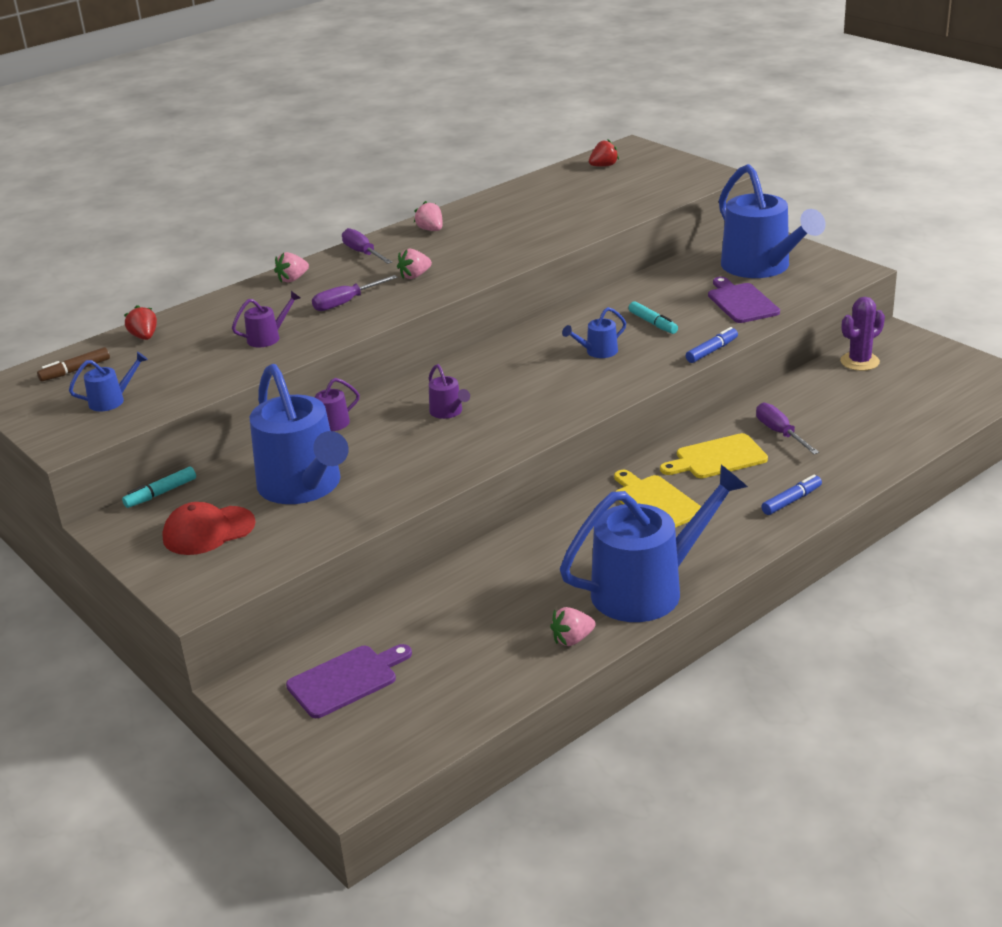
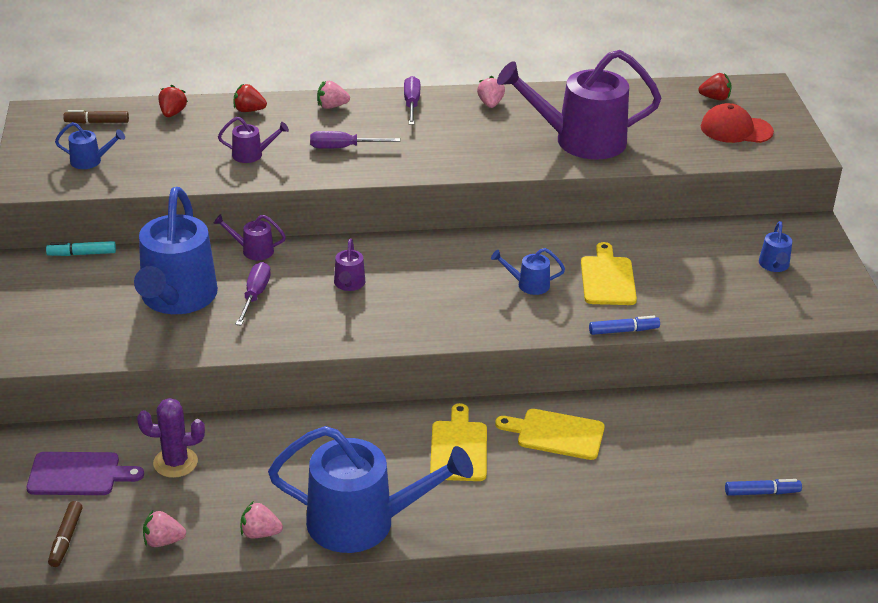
camera: 30 degrees right, 5 degrees up
red cap [162,502,256,555] -> red cap moved to [701,103,774,143]
pink strawberry [397,249,432,279] -> pink strawberry moved to [143,510,186,547]
turquoise marker [629,301,678,334] -> yellow cutting board [581,242,637,305]
purple cutting board [708,277,780,323] -> none
blue watering can [719,164,826,278] -> blue watering can [759,221,792,272], size x0.42
purple screwdriver [756,403,819,454] -> purple screwdriver moved to [236,262,271,326]
blue marker [761,475,822,515] -> blue marker moved to [725,479,802,496]
purple cactus [840,297,885,371] -> purple cactus moved to [137,398,205,478]
none -> brown marker [48,501,82,567]
none -> red strawberry [233,84,267,112]
none -> purple watering can [497,50,661,160]

